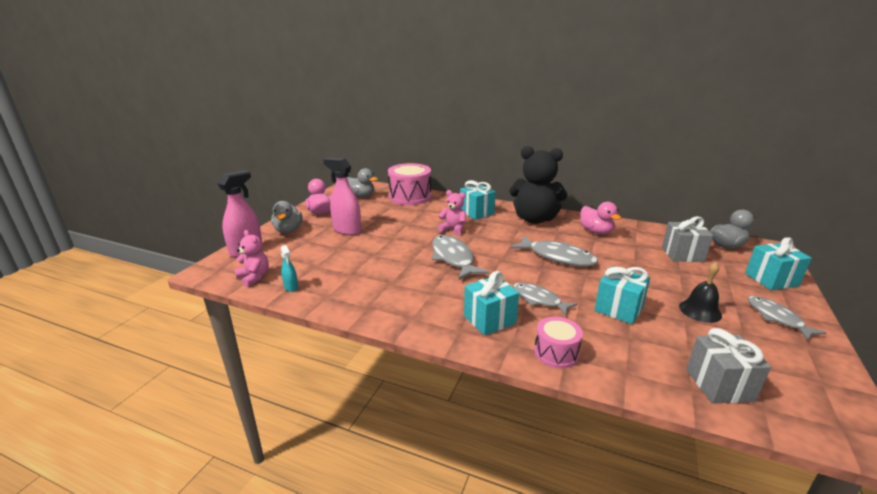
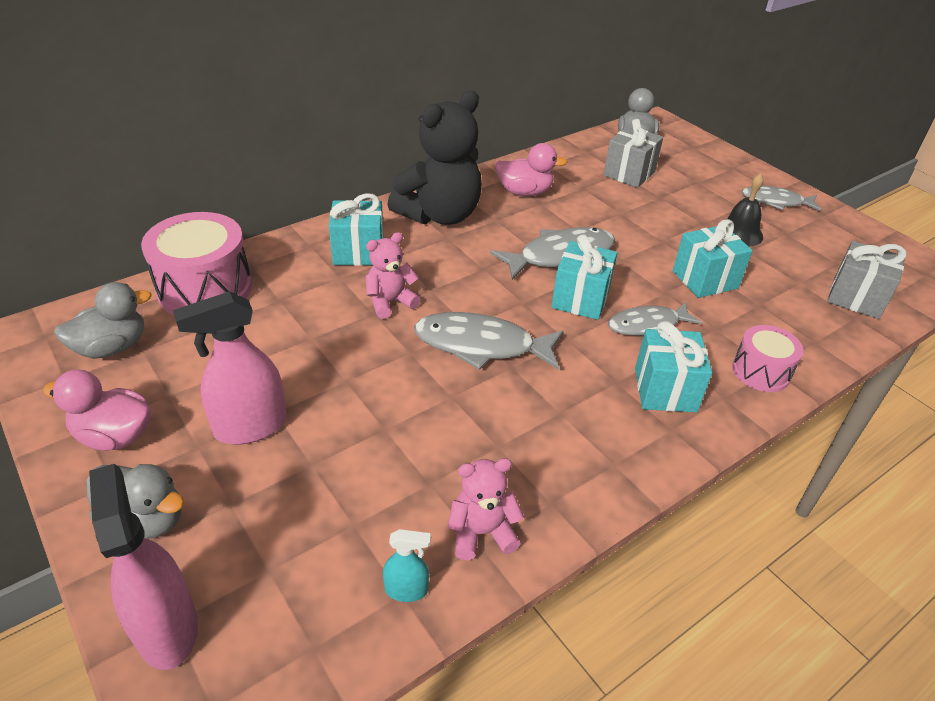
camera: 60 degrees left, 15 degrees up
pink teddy bear [235,230,269,287] -> pink teddy bear moved to [448,458,524,560]
turquoise gift [745,237,812,290] -> turquoise gift moved to [551,234,617,320]

